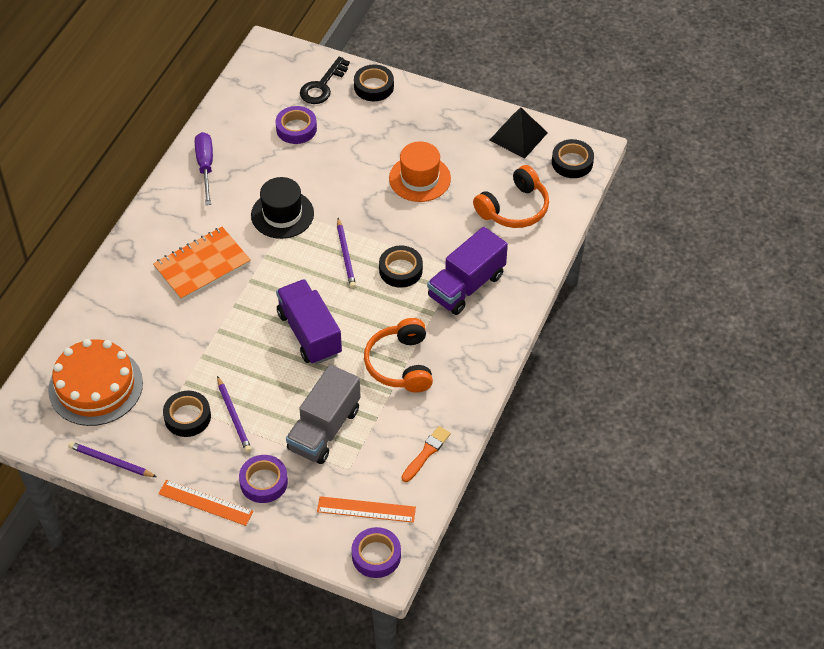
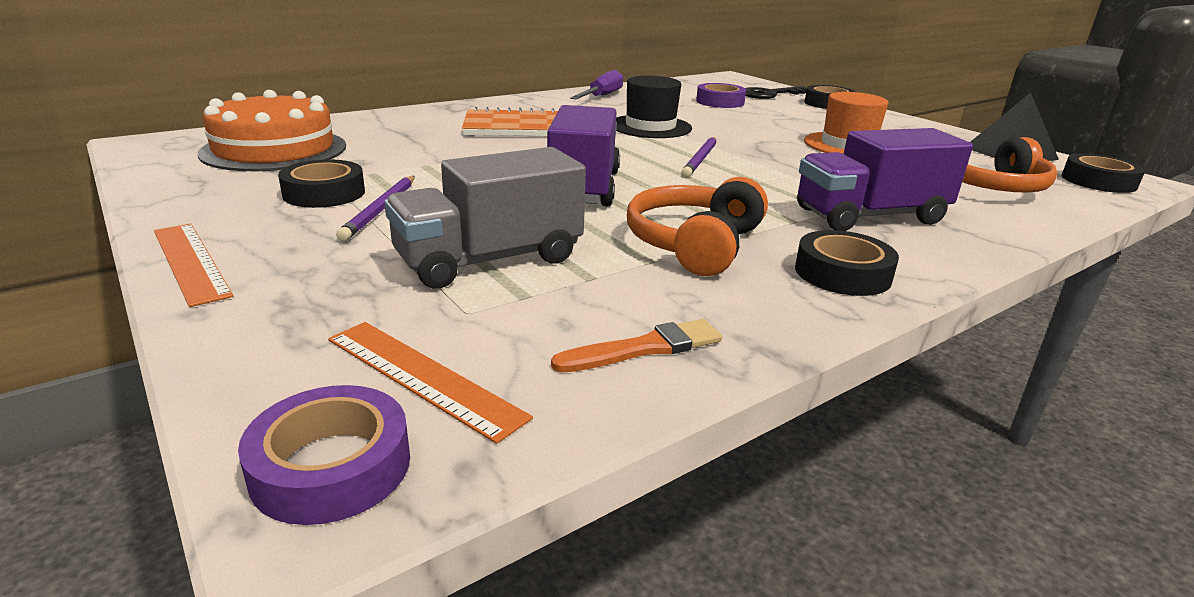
camera: 30 degrees right, 25 degrees down
purple pencil [68,442,157,477] -> none
purple tape [239,455,288,503] -> none
black tape [379,245,423,288] -> black tape moved to [795,230,899,296]

